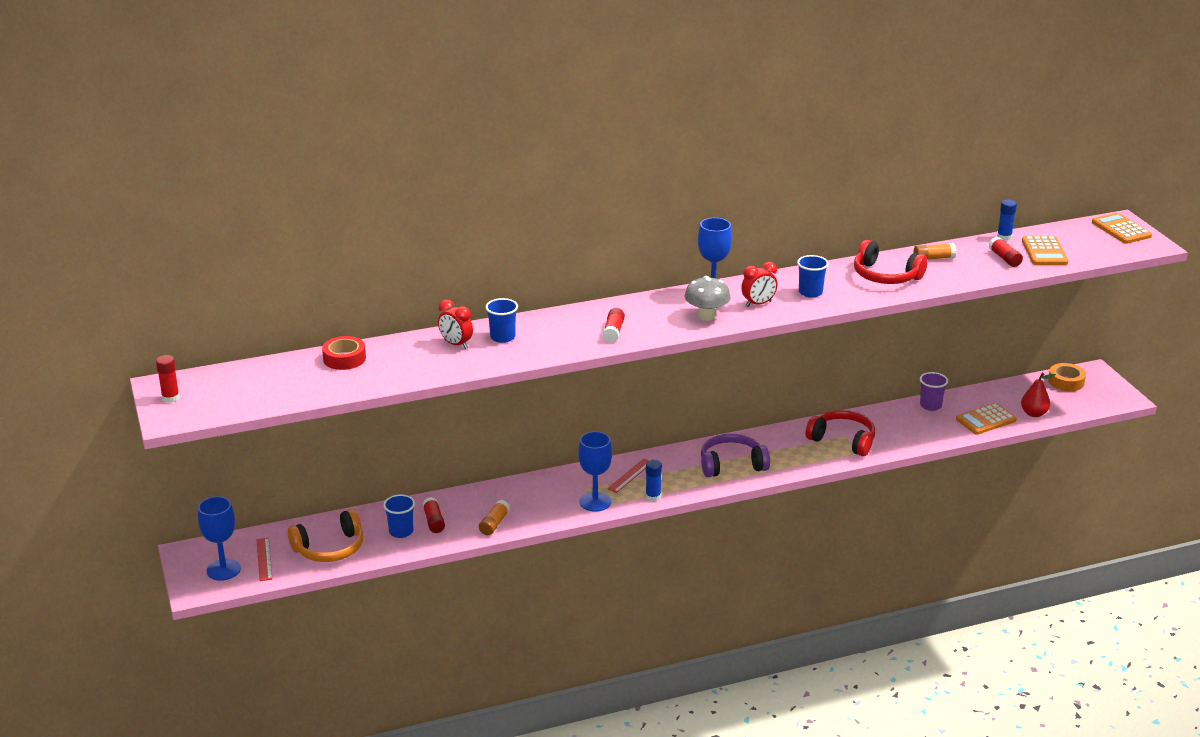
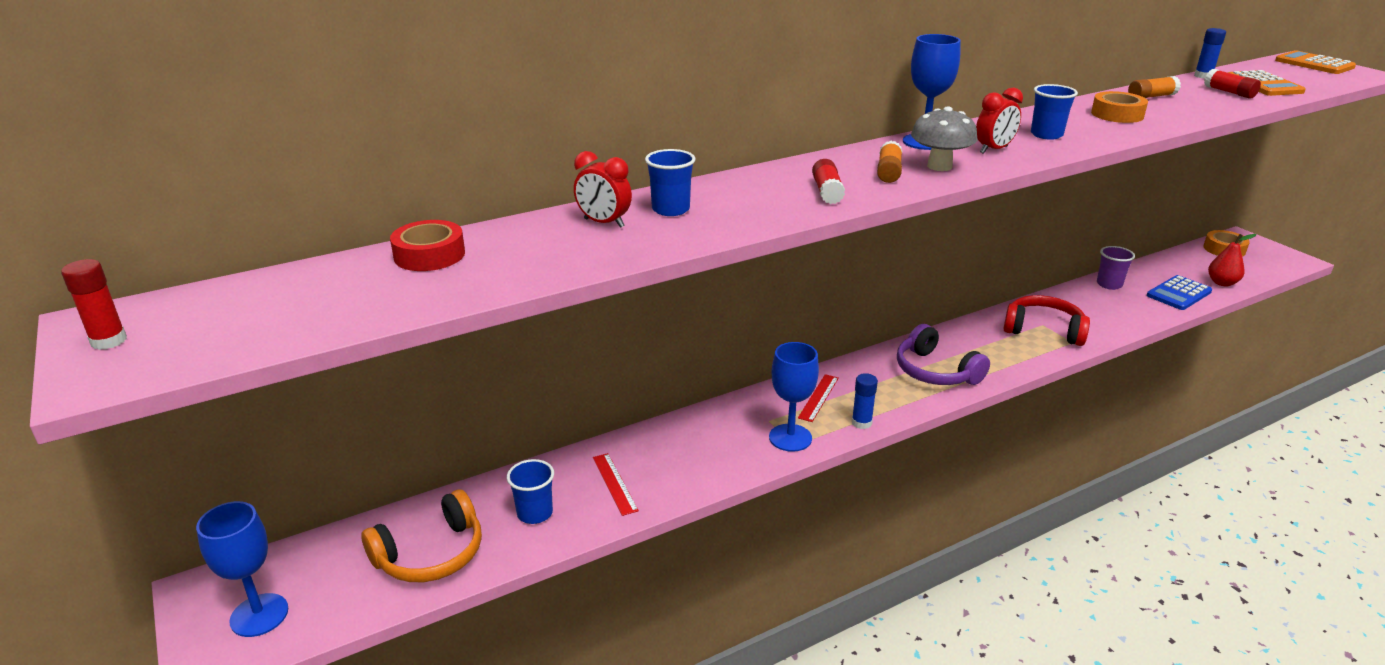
camera: 10 degrees left, 0 degrees up
red ruler [256,538,272,581] -> red ruler moved to [593,453,639,516]
red glue stick [423,497,445,533] -> none
orange glue stick [479,500,510,535] -> orange glue stick moved to [877,141,902,183]
purple headphones [701,434,770,477] -> purple headphones turned 105 degrees counterclockwise [897,324,990,385]
red headphones [854,240,927,284] -> orange tape [1091,91,1148,123]
orange calculator [956,403,1017,435] -> blue calculator [1147,275,1212,310]

